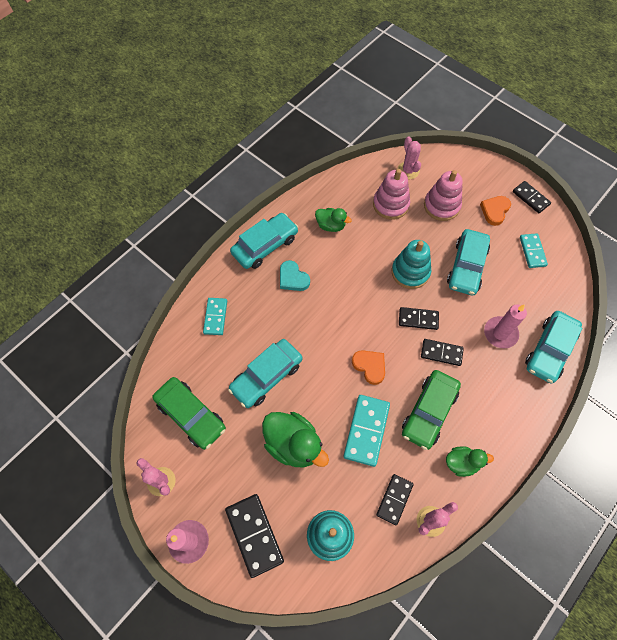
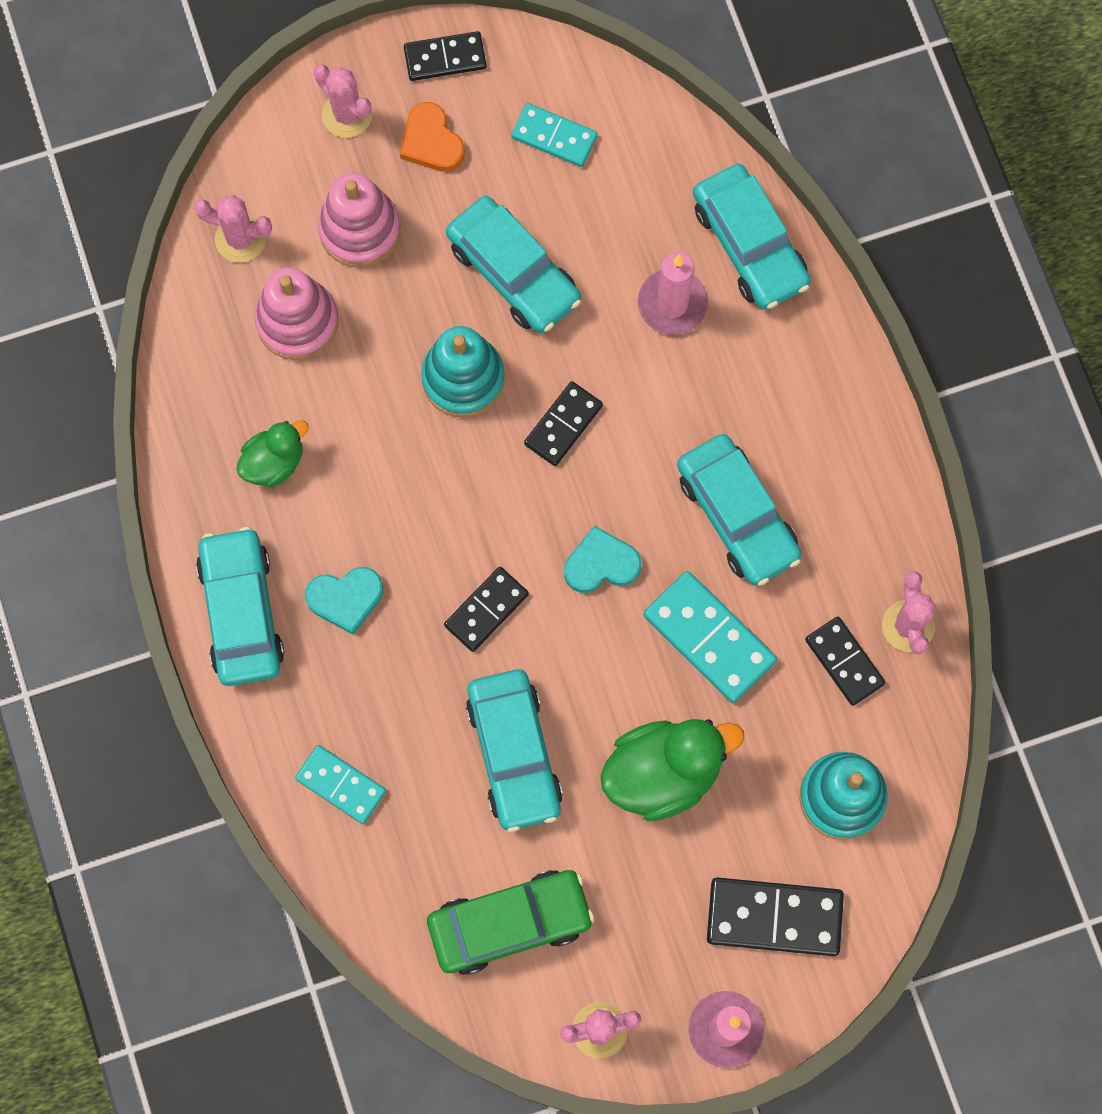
camera: 60 degrees left, 10 degrees up
orange heart [352,350,385,385] -> turquoise heart [564,526,641,593]
green car [402,370,461,450] -> turquoise car [677,434,802,586]
black domino [421,339,464,366] -> black domino moved to [444,567,529,652]
green duck [446,446,494,477] -> none
none -> pink cactus [314,64,373,138]

